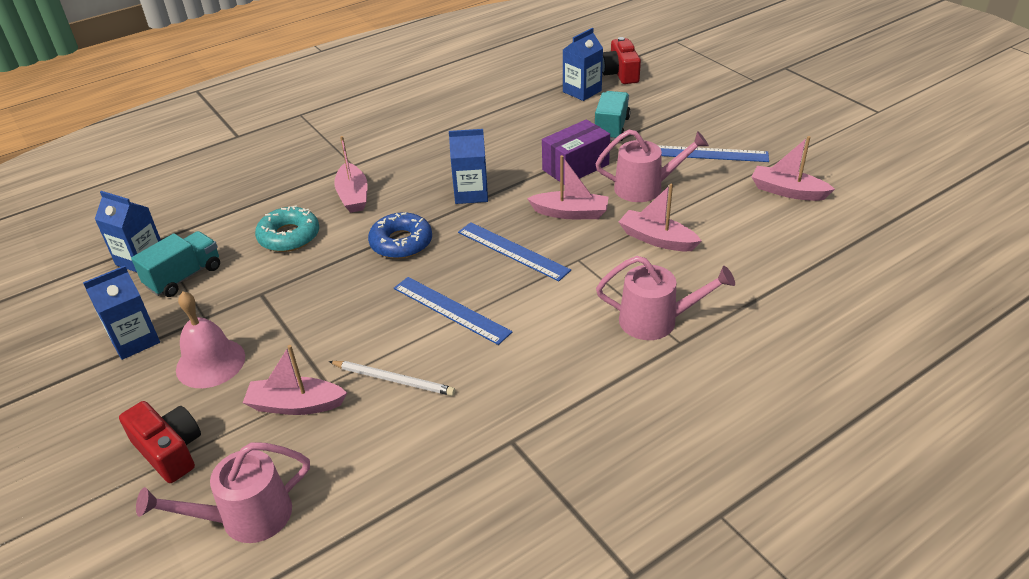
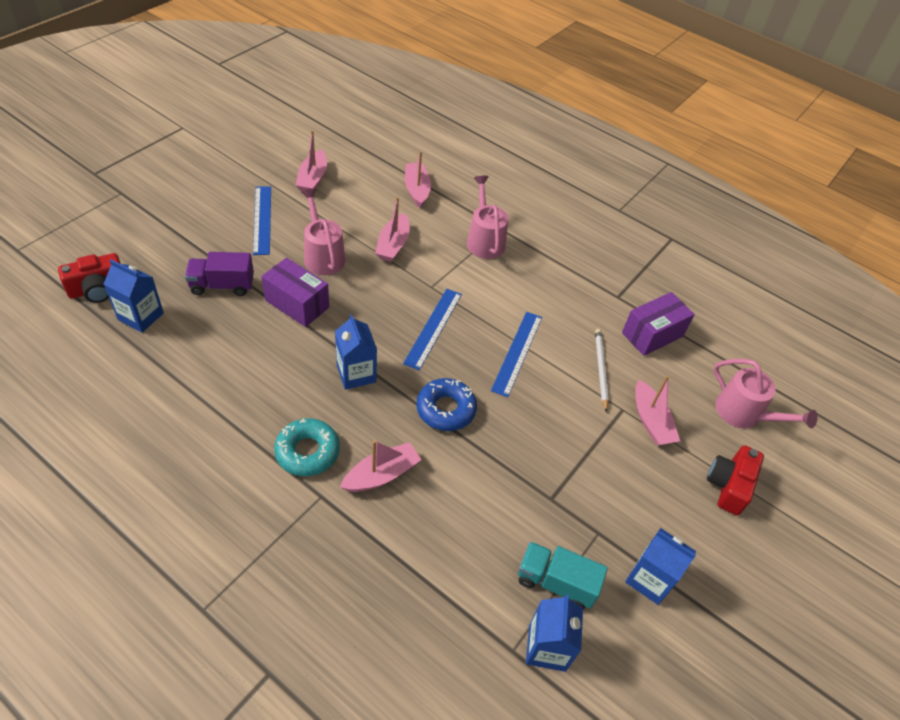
camera: 115 degrees left, 10 degrees up
pink bell [176,291,245,388] -> none
turquoise donut [255,205,319,252] -> turquoise donut moved to [274,418,340,476]
pink boat [527,155,608,219] -> pink boat moved to [405,151,431,208]
turquoise truck [595,91,630,141] -> purple truck [185,252,254,296]
none -> purple box [622,292,695,356]

